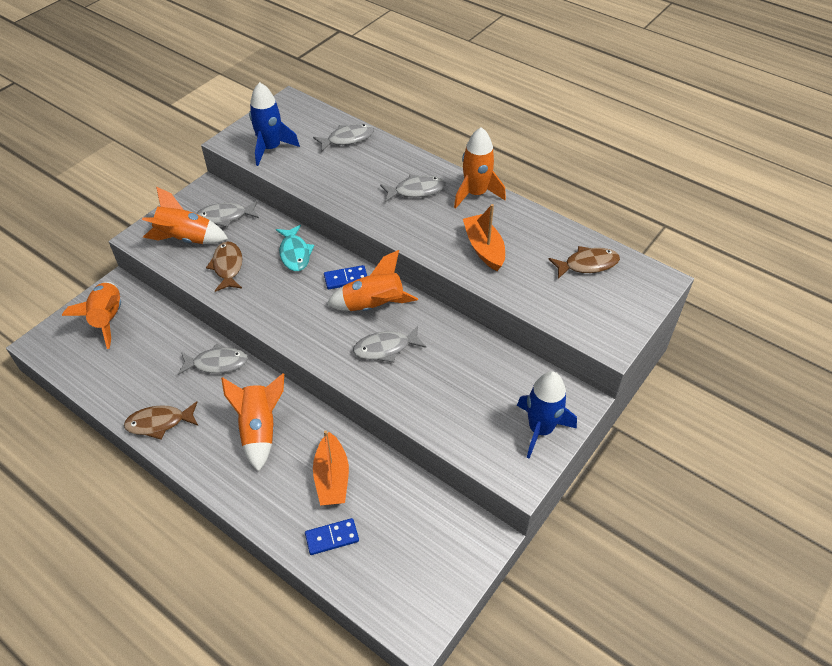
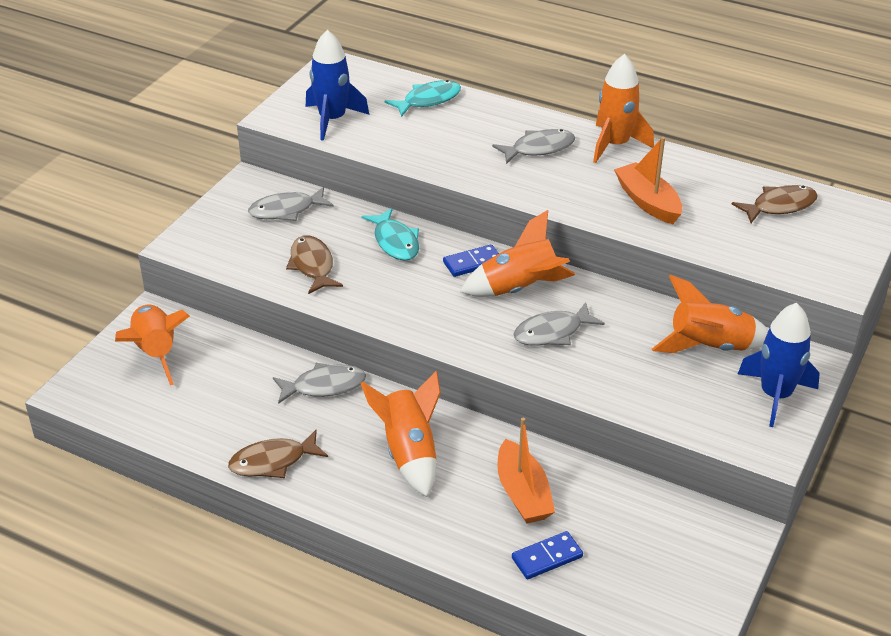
camera: 10 degrees left, 10 degrees down
orange rocket [142,187,228,244] -> orange rocket moved to [652,275,768,353]
grey fish [313,124,374,152] -> turquoise fish [385,80,461,117]

